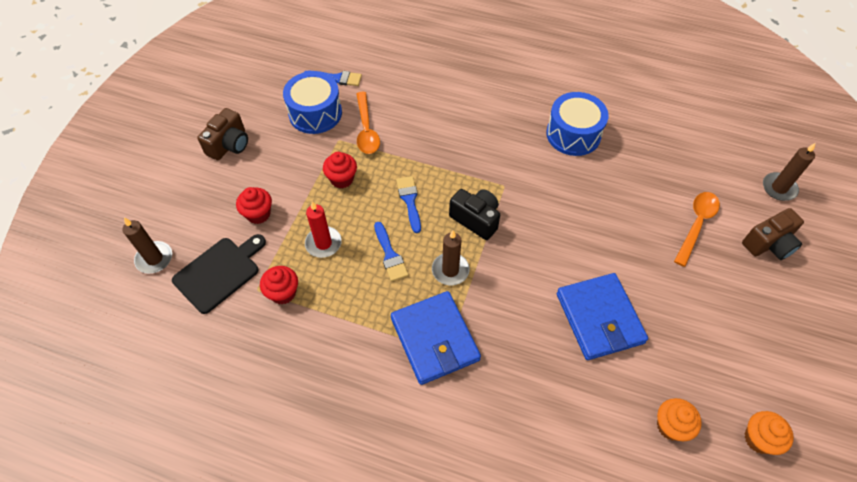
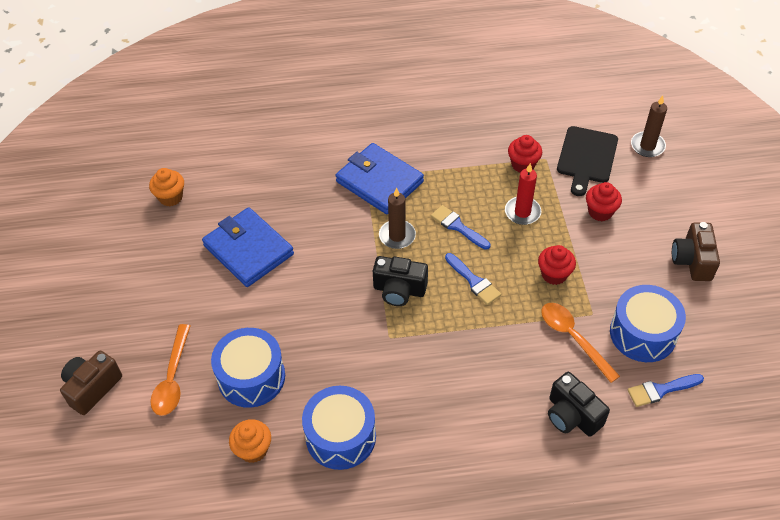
camera: 155 degrees right, 5 degrees down
orange cupcake [745,411,794,455] -> orange cupcake moved to [229,419,271,463]
brown candle [763,143,815,201] -> none
none -> blue drum [211,328,285,408]
none -> black camera [548,372,610,437]

